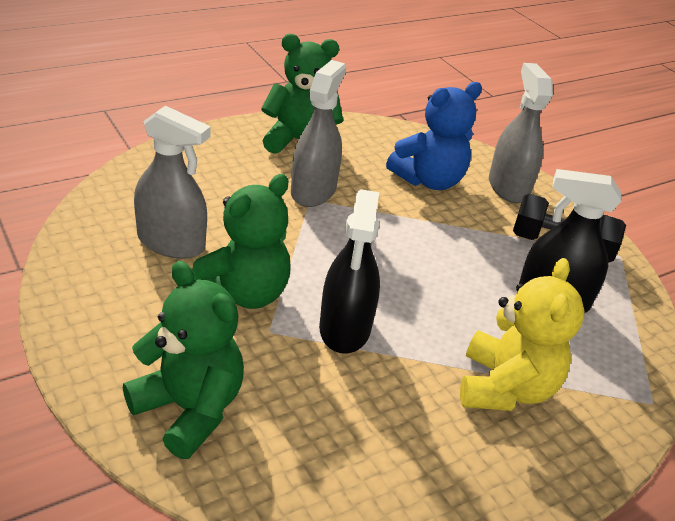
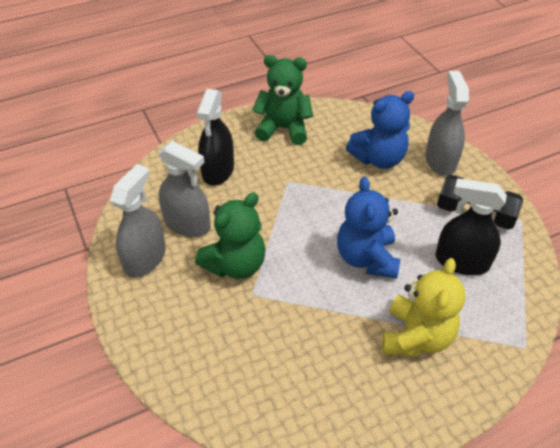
camera: 10 degrees right, 10 degrees up
green teddy bear [123,261,244,459] -> none
grey spray bottle [291,60,346,207] -> grey spray bottle moved to [110,164,166,278]
black spray bottle [319,189,380,354] -> black spray bottle moved to [197,89,234,186]
none -> blue teddy bear [337,177,400,279]

